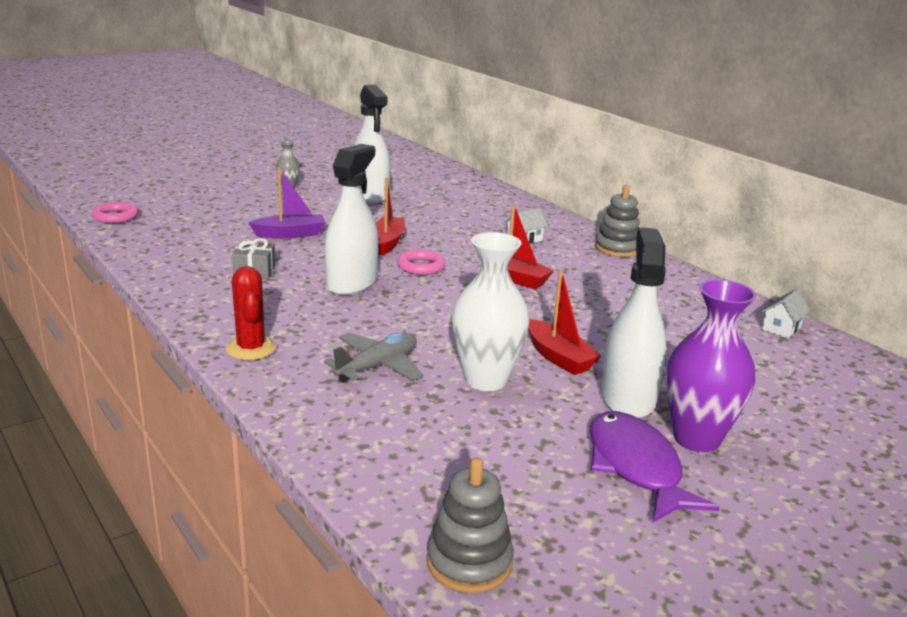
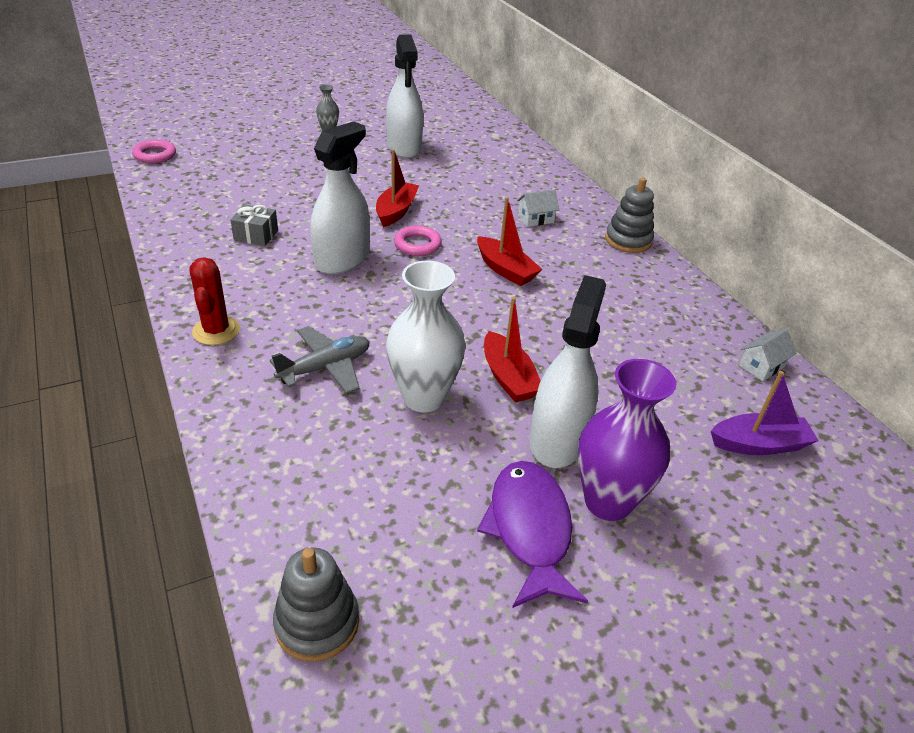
camera: 10 degrees right, 15 degrees up
purple boat [248,167,325,238] -> purple boat moved to [711,371,819,455]

